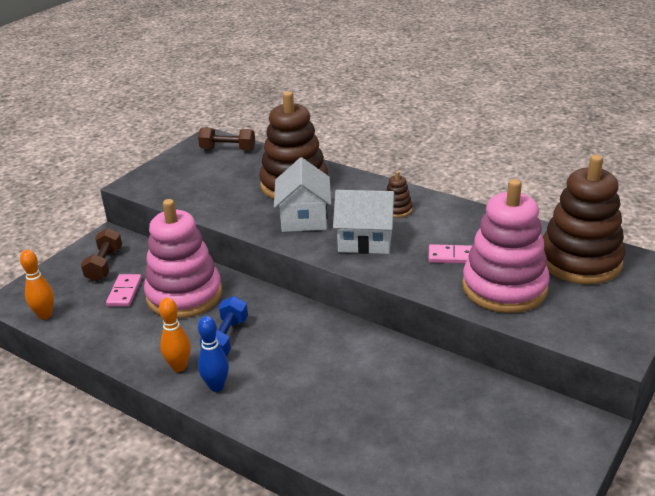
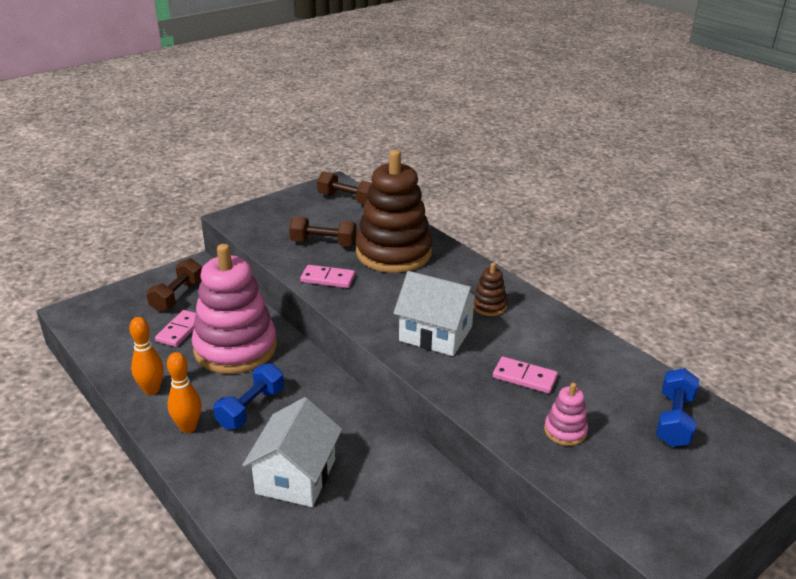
camera: 15 degrees right, 0 degrees up
orange bowling pin [20,250,54,320] -> orange bowling pin moved to [129,317,164,395]
blue bowling pin [198,316,229,392] -> none
white house [274,157,331,232] -> white house moved to [243,397,342,507]
pink stacking toy [462,179,550,313] -> pink stacking toy [544,383,588,446], size x0.42
brown stacking toy [543,155,625,284] -> blue dumbbell [656,368,699,447]
none -> brown dumbbell [289,216,357,246]
none -> pink domino [300,265,355,288]

